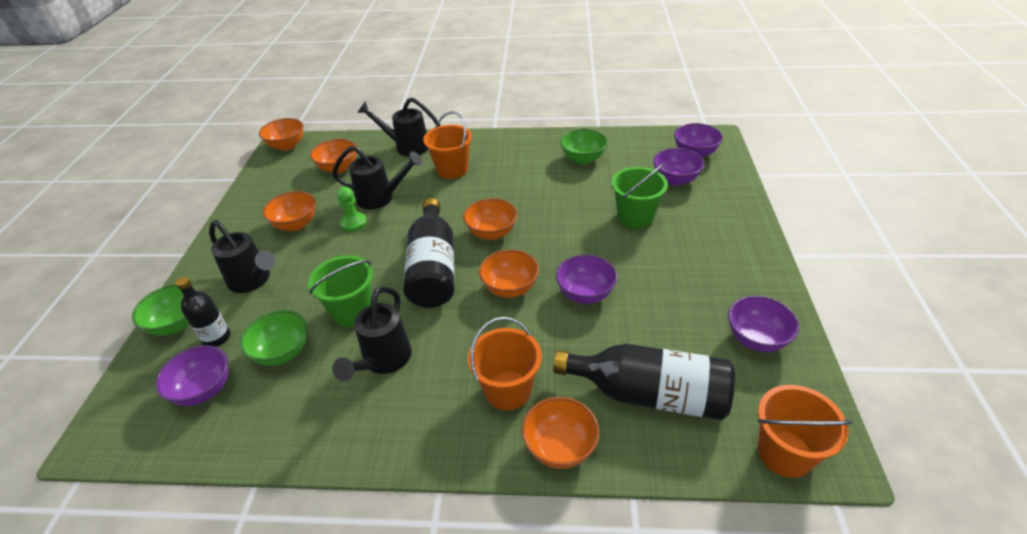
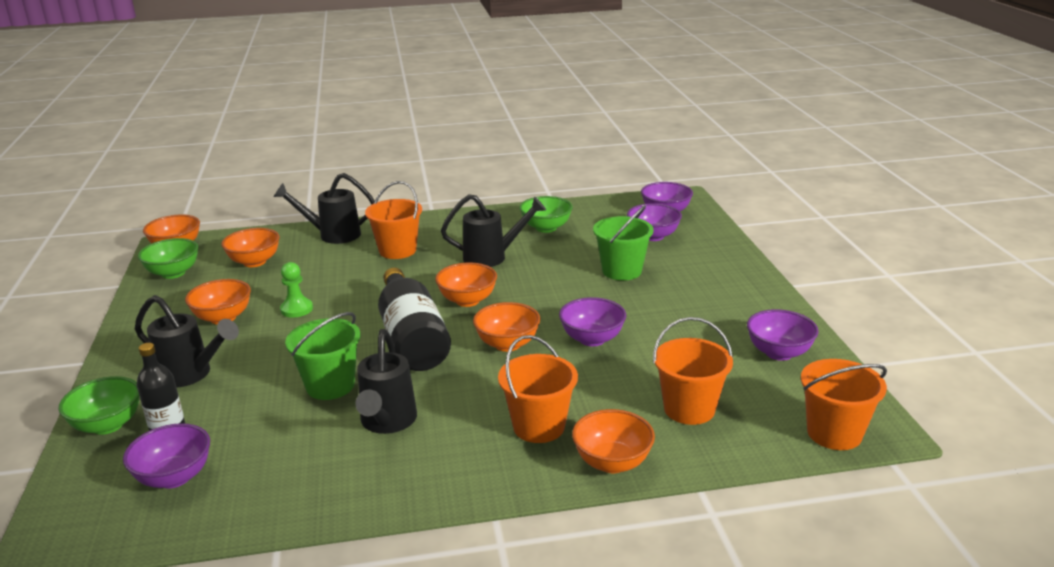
camera: 15 degrees left, 15 degrees down
green bowl [240,310,307,366] -> green bowl moved to [138,238,198,279]
black watering can [332,146,423,210] -> black watering can moved to [441,194,546,267]
black bottle [553,344,735,420] -> orange bucket [653,317,733,425]

